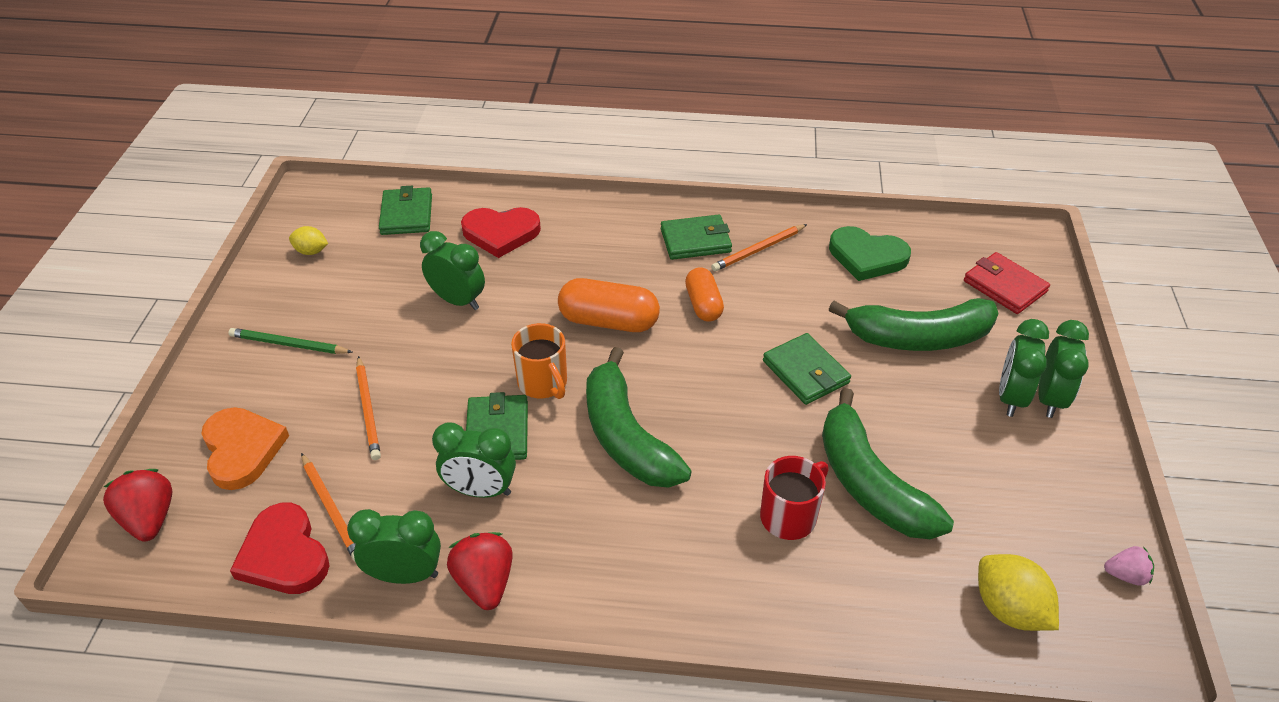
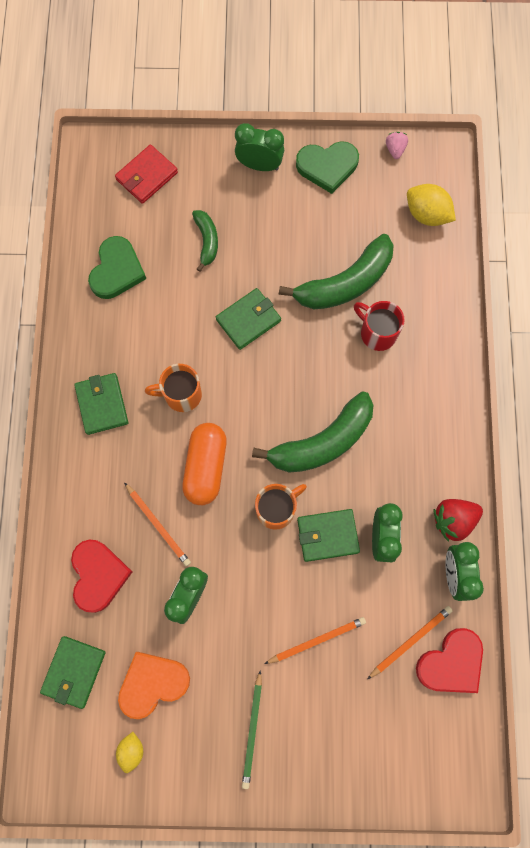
camera: 95 degrees left, 30 degrees up
red strawberry [103,469,172,542] -> none
orange heart [201,407,289,490] -> orange heart moved to [118,652,190,719]
green wallet [379,186,432,235] -> green wallet turned 60 degrees counterclockwise [40,636,105,709]
orange capsule [685,267,724,322] -> orange mug [145,364,202,412]
orange pencil [711,224,807,271] -> orange pencil moved to [124,482,191,566]
green banana [829,298,999,351] -> green banana [192,210,218,272], size x0.53
yellow lemon [978,554,1059,631] -> yellow lemon turned 75 degrees clockwise [407,184,456,226]
green clock [999,319,1049,417] -> none
none -> green heart [296,141,359,194]

